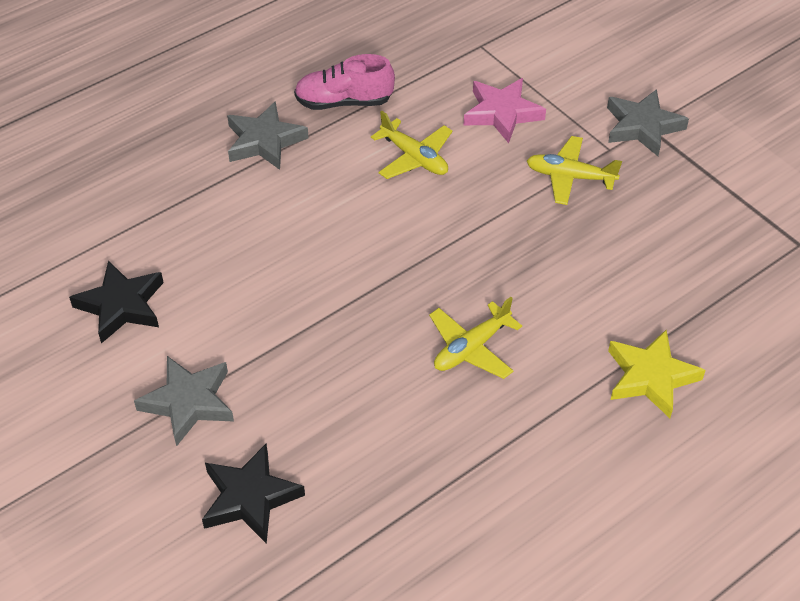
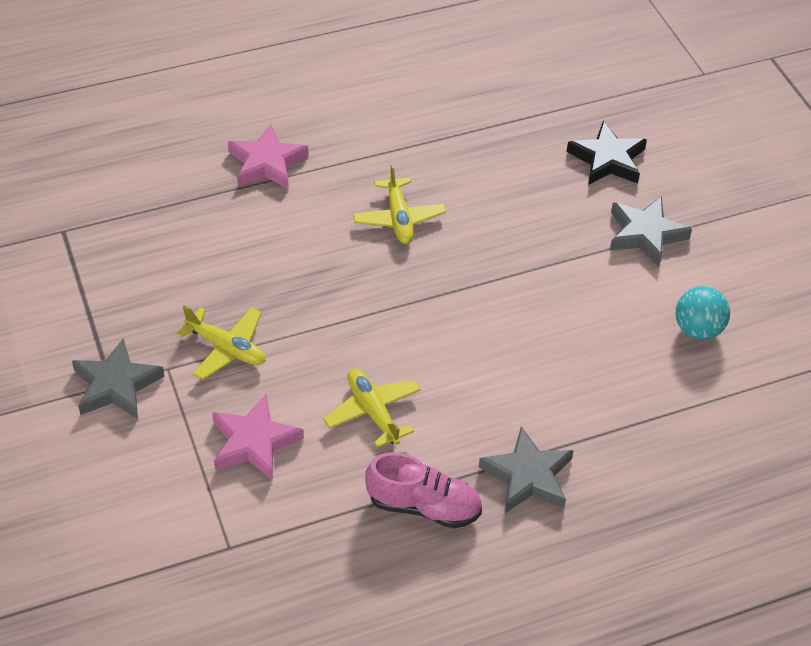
camera: 165 degrees left, 0 degrees up
black star [69,260,164,344] -> turquoise ball [676,286,730,340]
yellow plane [429,297,522,379] -> yellow plane turned 105 degrees clockwise [353,163,446,244]
yellow star [608,330,706,418] -> pink star [228,124,309,189]

